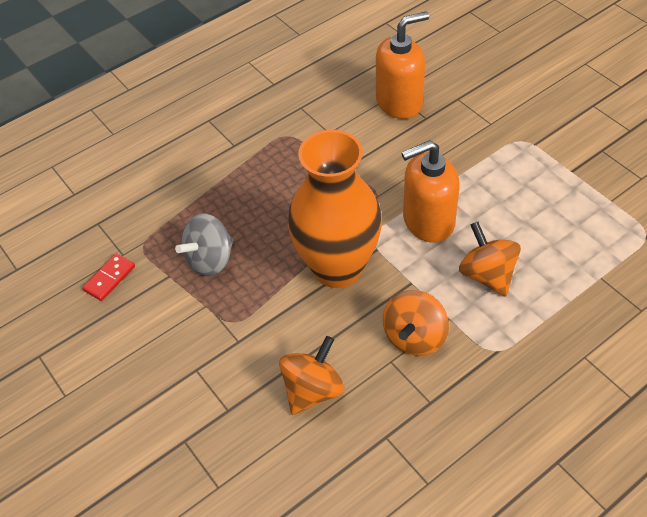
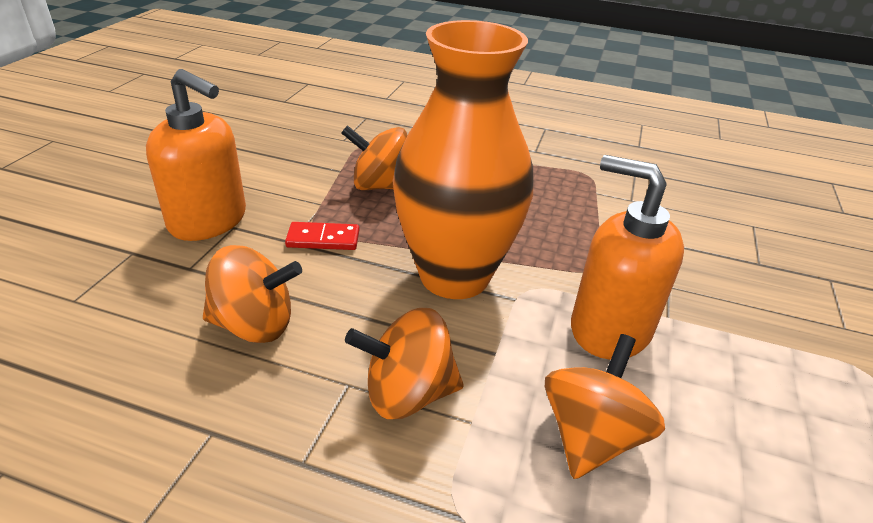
camera: 50 degrees right, 15 degrees down
red domino [82,253,135,301] -> red domino moved to [285,222,359,250]
grey spinning top [175,213,234,276] -> orange spinning top [341,125,407,190]
orange soap dispenser [376,11,429,119] -> orange soap dispenser moved to [146,69,246,241]

